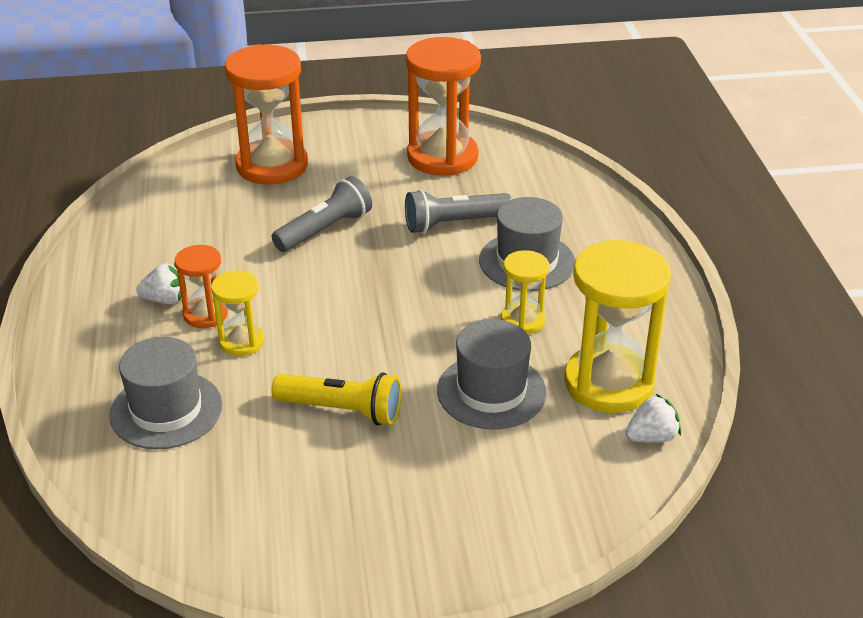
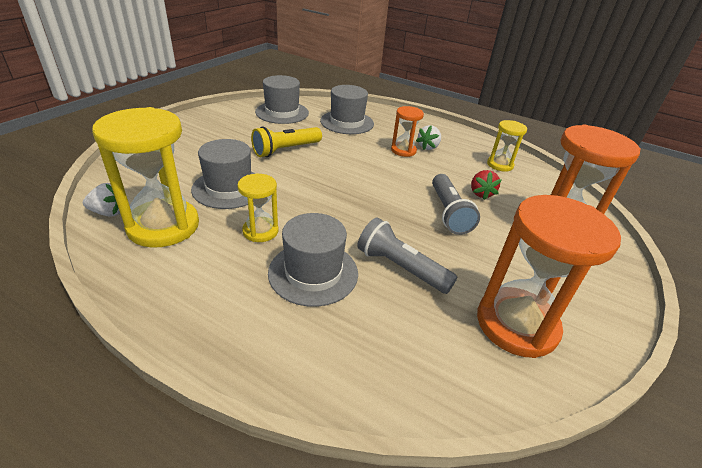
camera: 125 degrees right, 0 degrees up
yellow hourglass [211,271,264,356] -> yellow hourglass moved to [487,120,527,172]
grey flashlight [405,189,512,234] -> grey flashlight turned 75 degrees counterclockwise [357,217,457,294]
white strawberry [625,393,681,443] -> white strawberry turned 105 degrees counterclockwise [83,183,120,217]
none -> grey hat [255,75,309,124]
none -> red strawberry [471,170,502,200]

